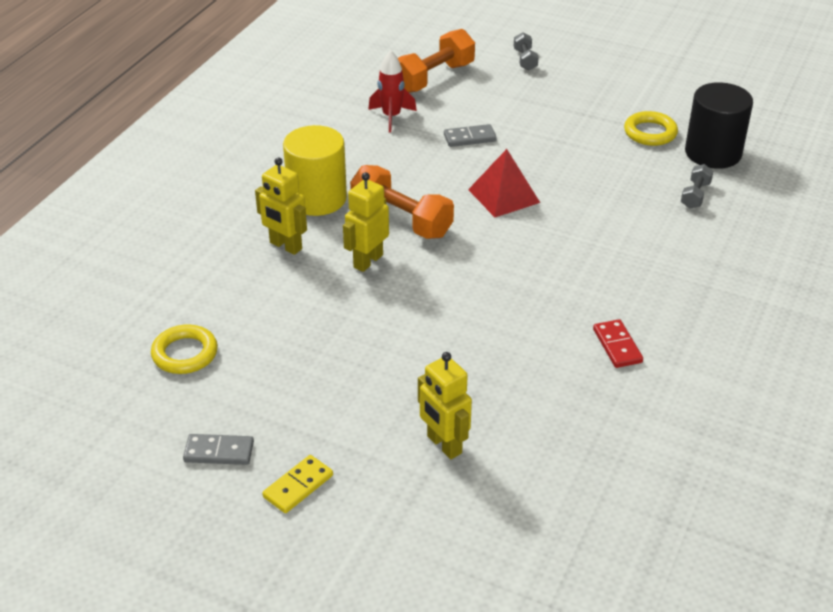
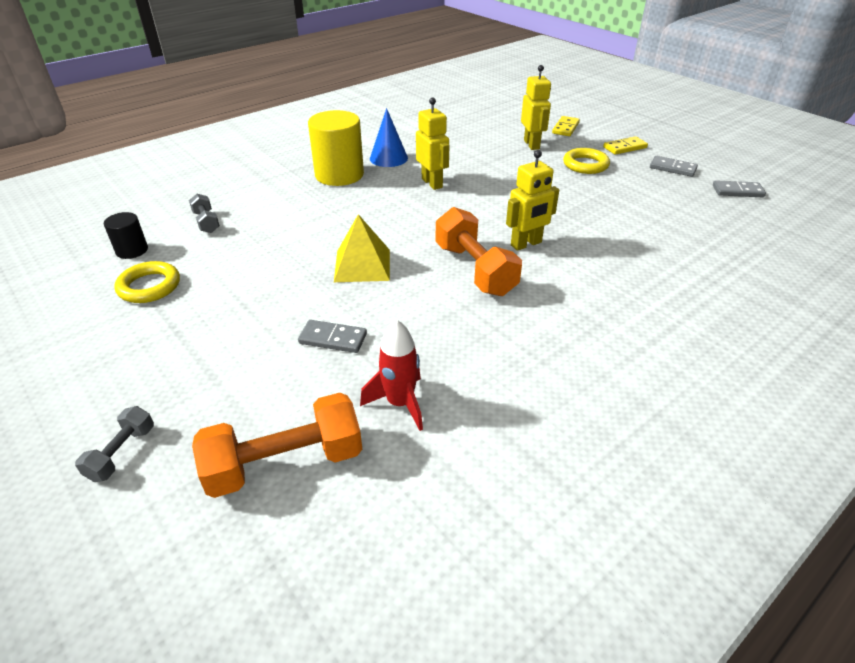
camera: 155 degrees left, 0 degrees up
yellow ring [151,324,218,374] -> yellow ring moved to [563,148,610,174]
yellow robot [255,157,307,255] -> yellow robot moved to [416,97,449,190]
yellow cylinder [283,125,347,216] -> yellow cylinder moved to [308,110,364,186]
red pyramid [468,149,540,217] -> yellow pyramid [334,214,390,282]
red domino [593,319,643,368] -> blue cone [370,108,408,167]
grey dumbbell [681,164,713,209] -> grey dumbbell turned 75 degrees counterclockwise [189,194,220,233]
black cylinder [685,82,753,169] -> black cylinder [104,212,148,259], size x0.52
none -> yellow domino [552,116,580,136]
none -> grey domino [713,180,766,197]

